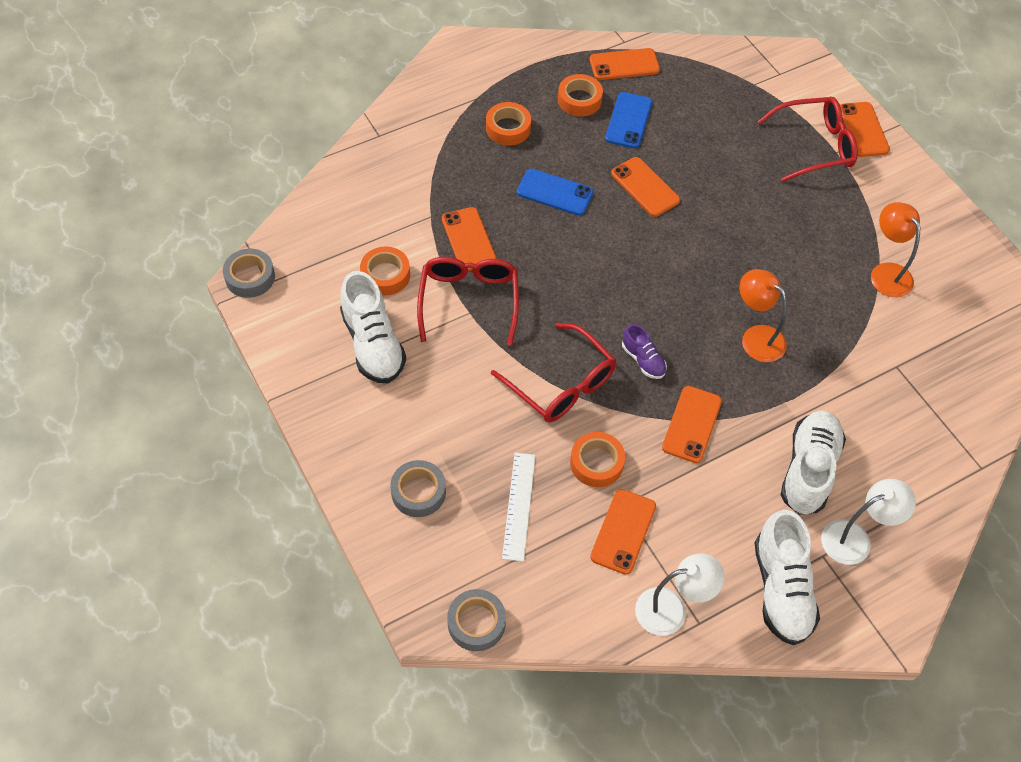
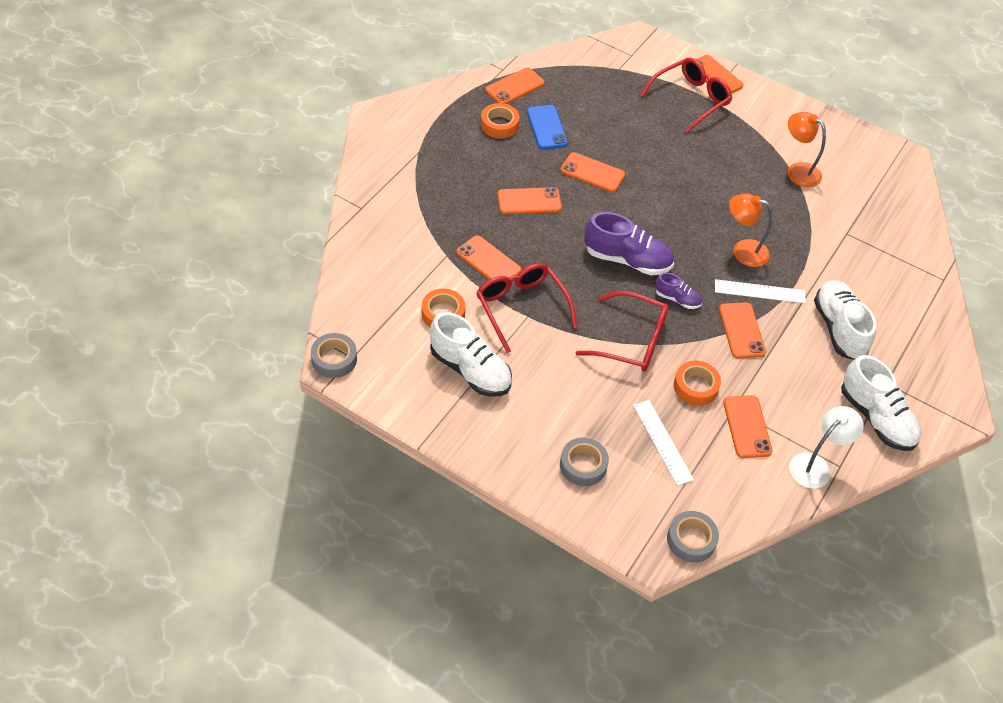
camera: 30 degrees left, 5 degrees down
orange tape [486,102,531,146] -> none
blue phone [517,169,594,216] -> orange phone [498,187,562,214]
white lamp [821,479,916,565] -> none
none -> purple shoe [584,212,674,275]
none -> white ruler [715,279,806,303]

